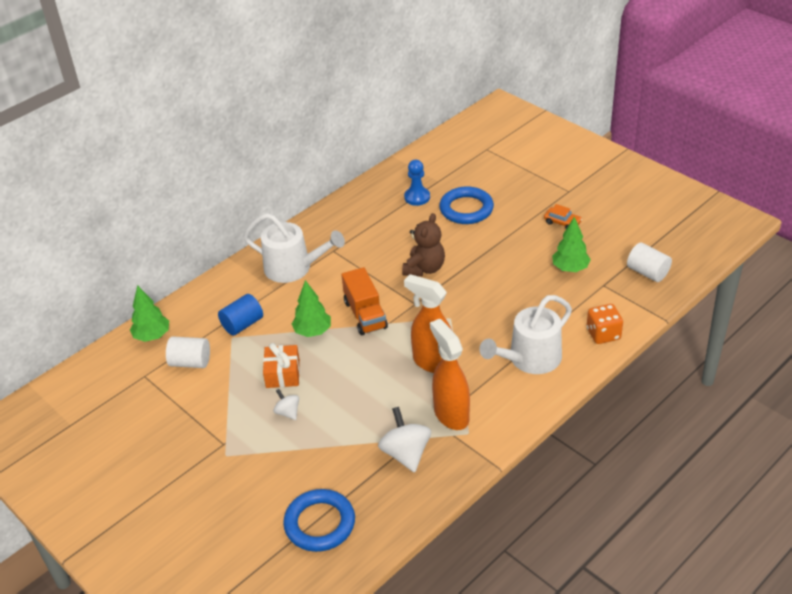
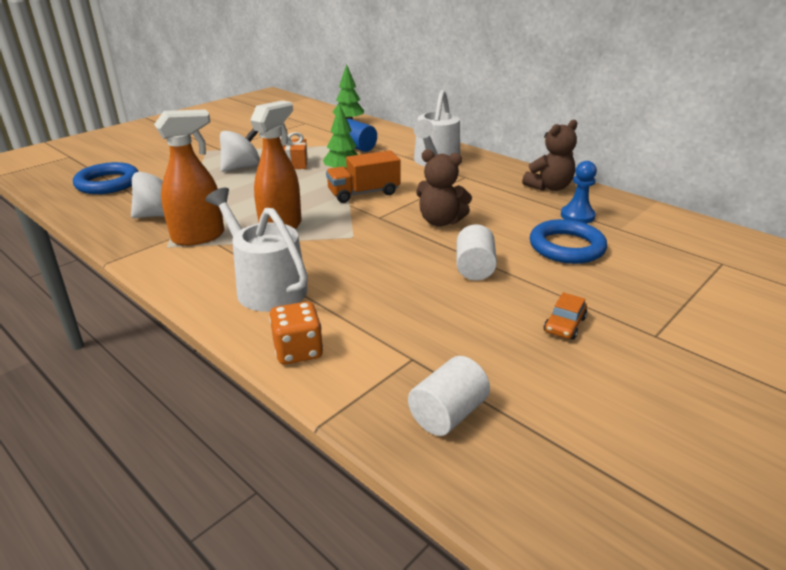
camera: 85 degrees right, 10 degrees down
white cylinder [166,336,210,368] -> white cylinder moved to [457,224,497,281]
white spinning top [273,389,299,420] -> white spinning top [220,129,260,172], size x1.79
green tree [552,217,591,272] -> none
none -> brown teddy bear [522,120,577,191]

